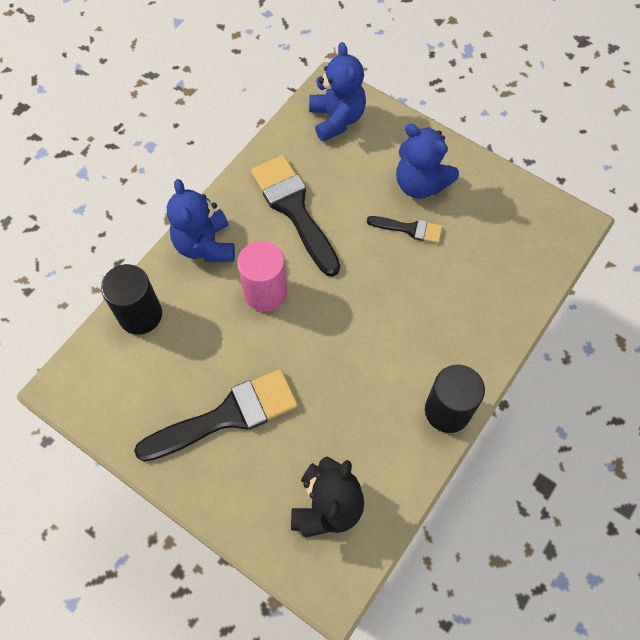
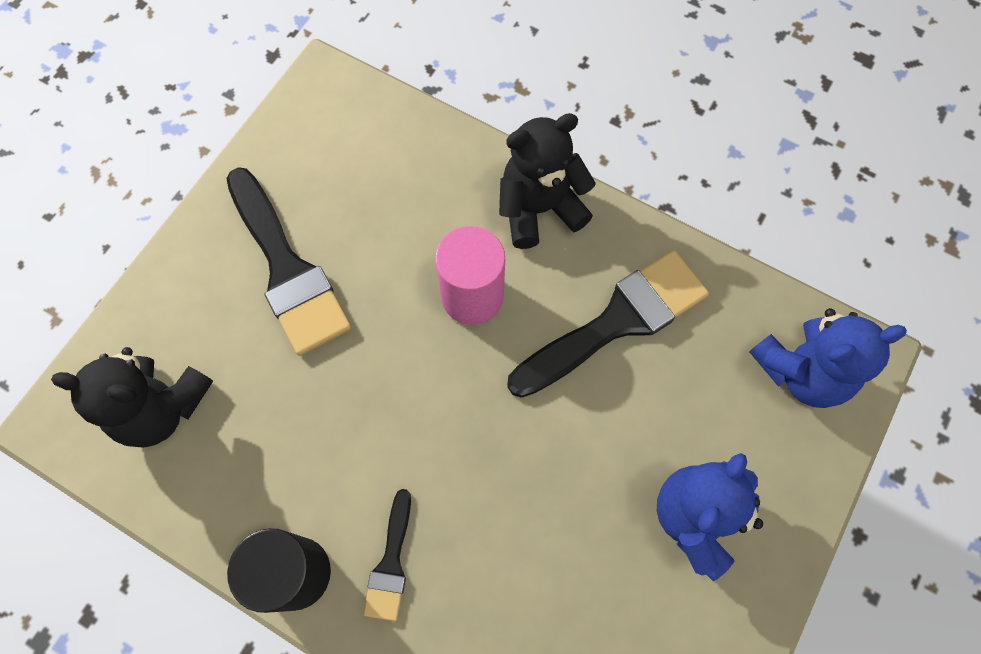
camera: 85 degrees right, 5 degrees up
black cylinder [101,264,162,334] -> none
blue teddy bear [167,179,235,262] -> black teddy bear [499,113,596,249]
black brush [367,216,442,243] -> black brush moved to [363,489,411,621]

